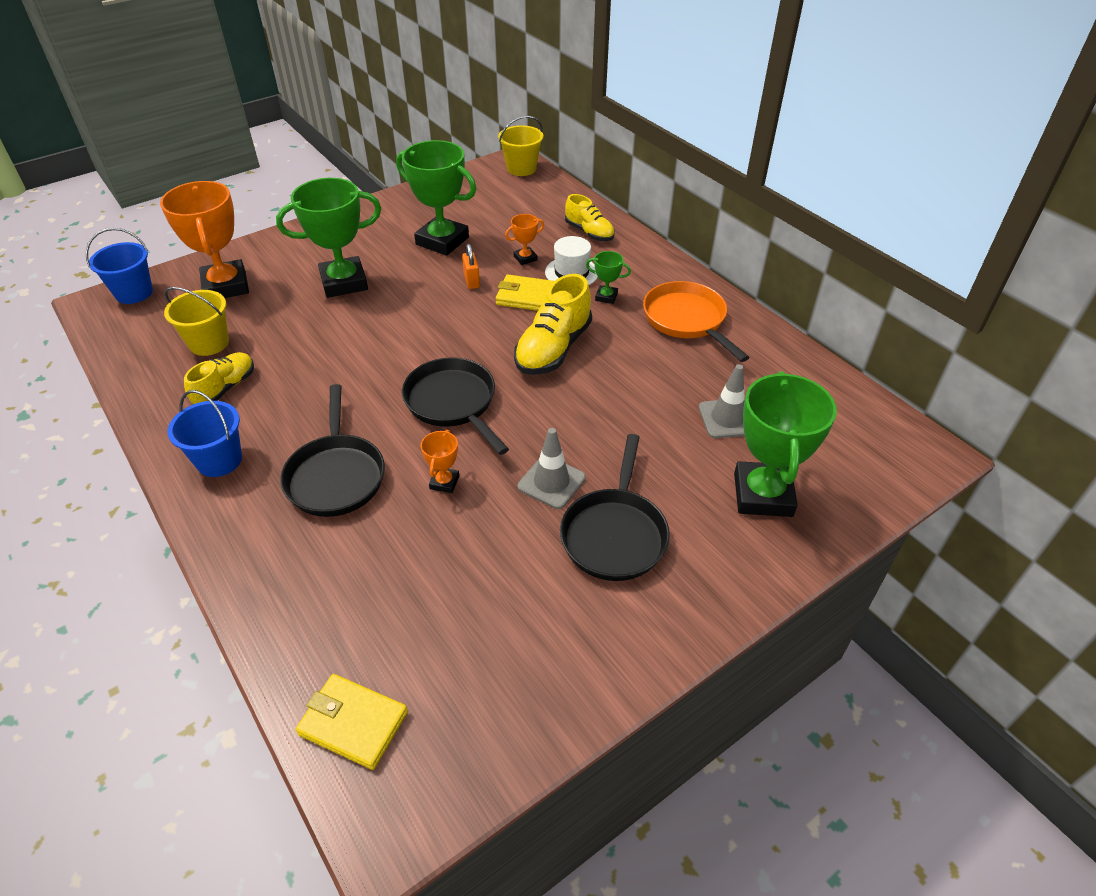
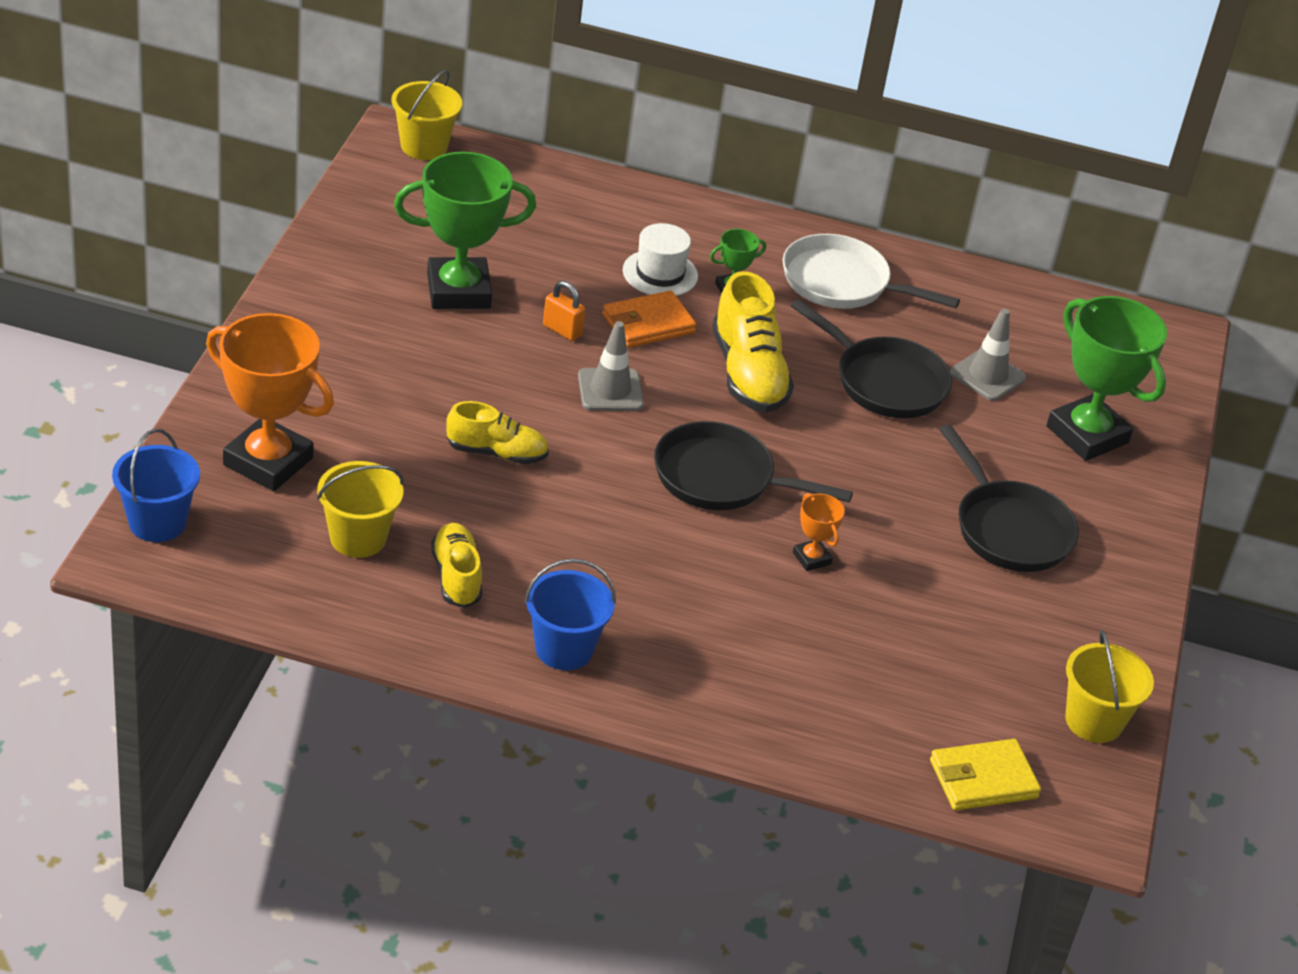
camera: 45 degrees left, 5 degrees down
green trophy [276,178,381,298] -> none
black pan [280,384,385,517] -> black pan moved to [791,299,952,418]
yellow wallet [496,274,554,311] -> orange wallet [602,291,697,348]
orange trophy [505,214,544,265] -> none
grey traffic cone [518,428,586,509] -> grey traffic cone moved to [578,321,644,411]
yellow shoe [565,194,615,241] -> yellow shoe moved to [446,401,549,464]
orange pan [643,281,750,362] -> white pan [783,234,960,309]
none -> yellow bucket [1065,629,1154,743]

